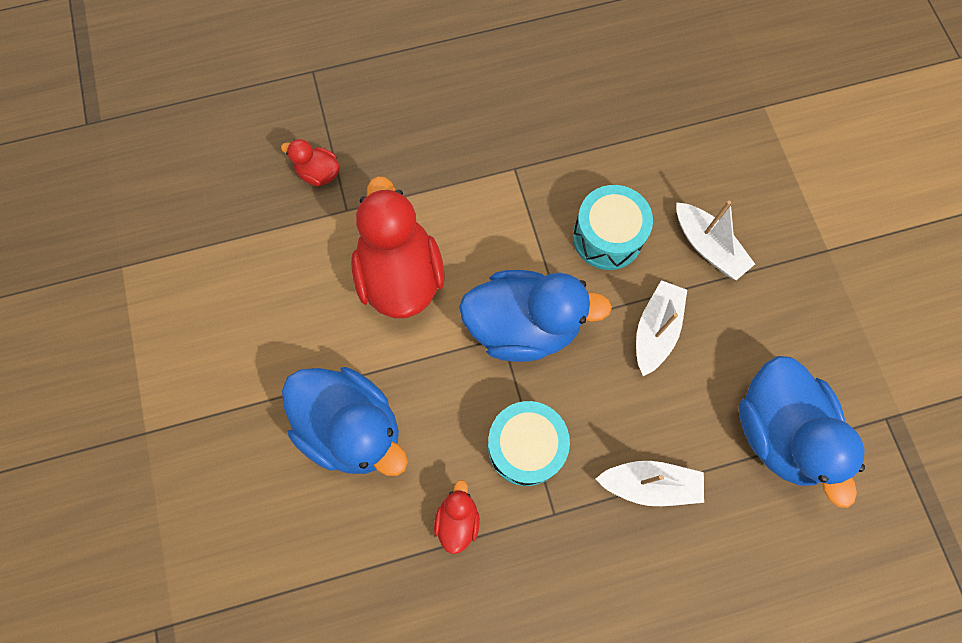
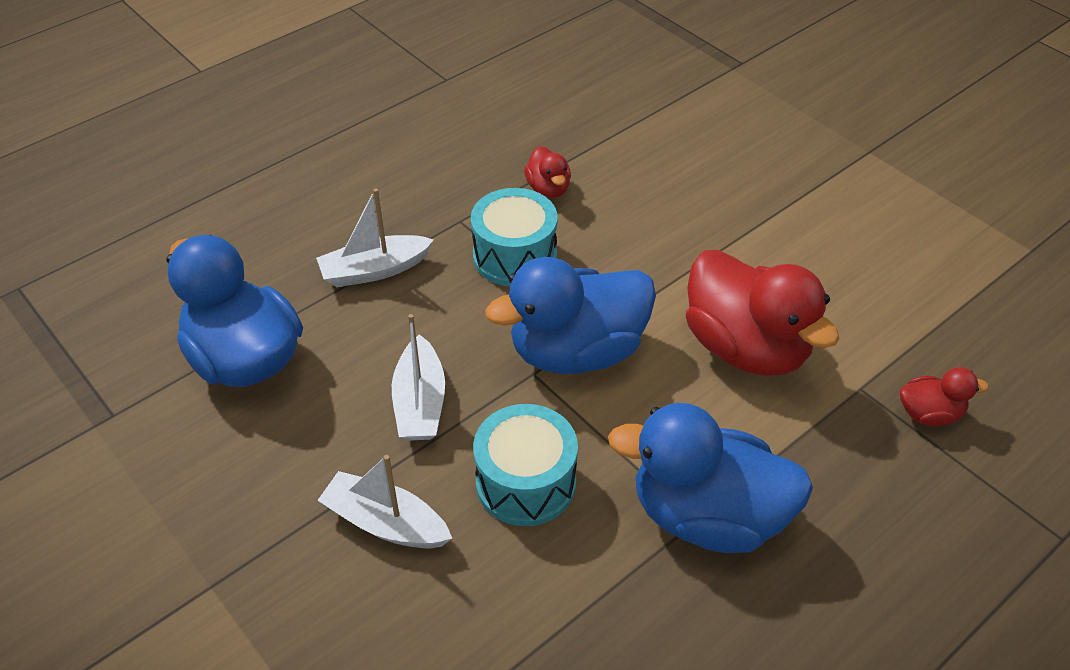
camera: 155 degrees right, 25 degrees down
blue duck [282,367,408,476] -> blue duck moved to [608,403,813,553]

